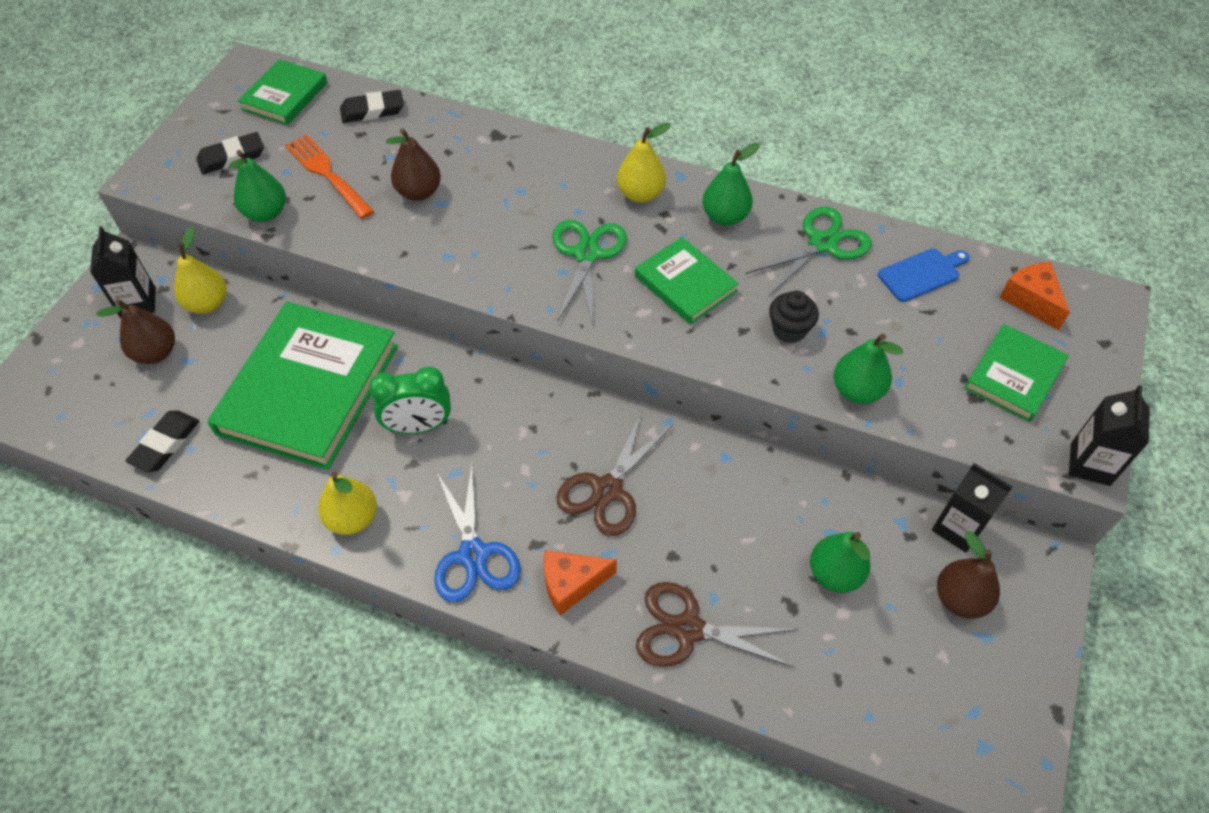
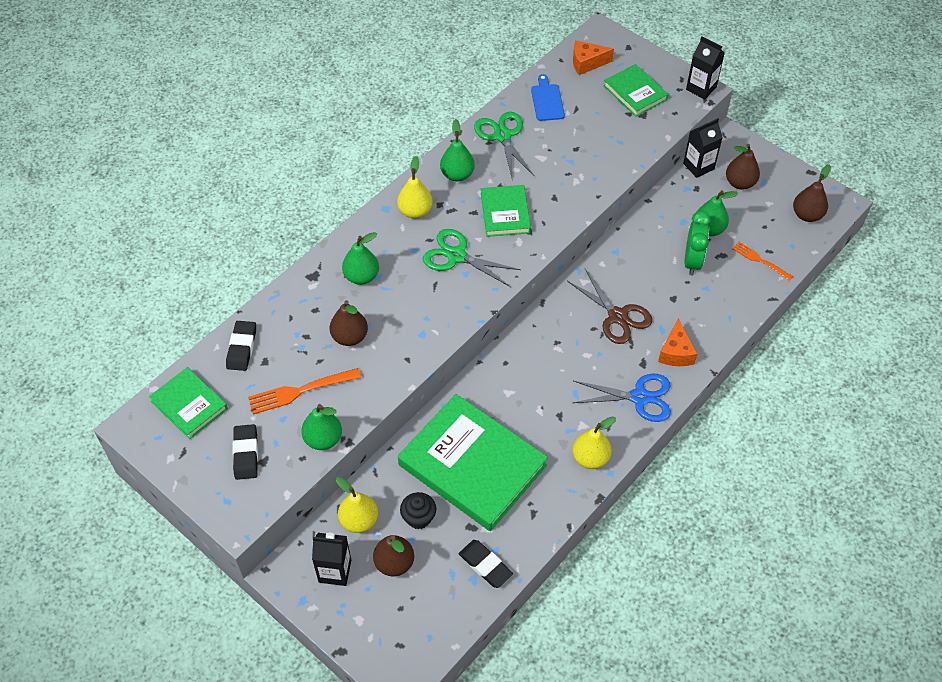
camera: 70 degrees left, 0 degrees up
green clock [369,367,451,434] -> green clock moved to [684,211,711,275]
green book [635,237,739,324] -> green book turned 75 degrees counterclockwise [481,185,531,237]
brown scissors [636,582,799,668] -> none
black cupcake [769,291,819,343] -> black cupcake moved to [400,492,436,529]
green pear [834,333,903,404] -> green pear moved to [342,232,379,285]
none -> orange fork [732,242,793,281]
none -> brown pear [793,164,831,222]

